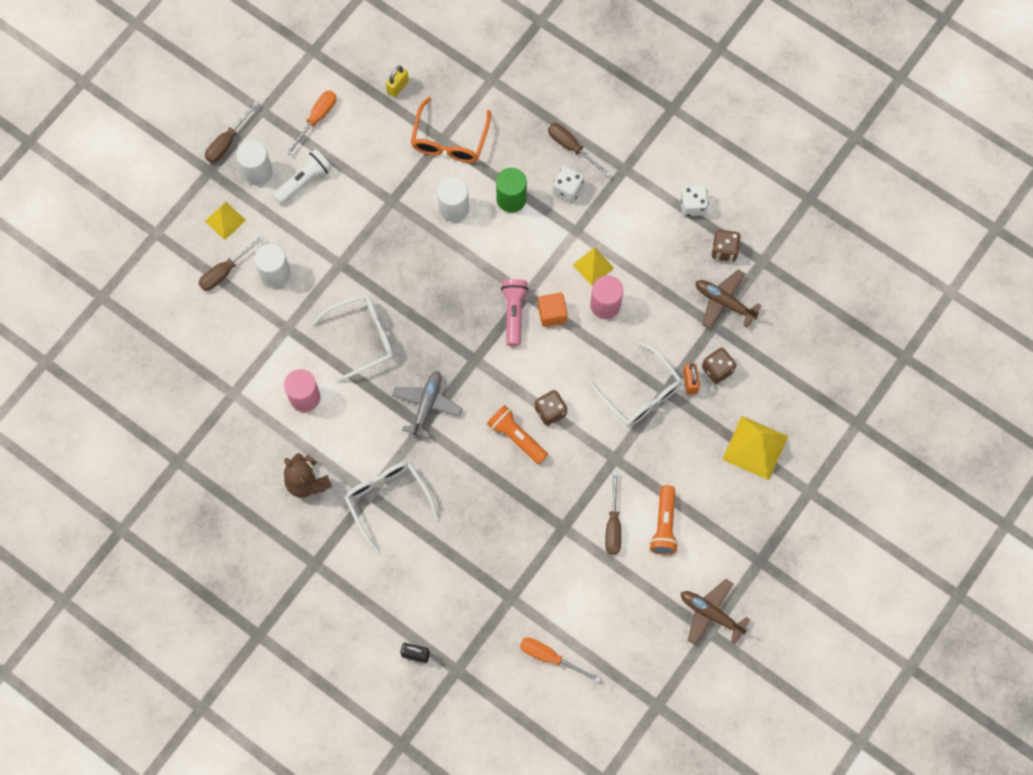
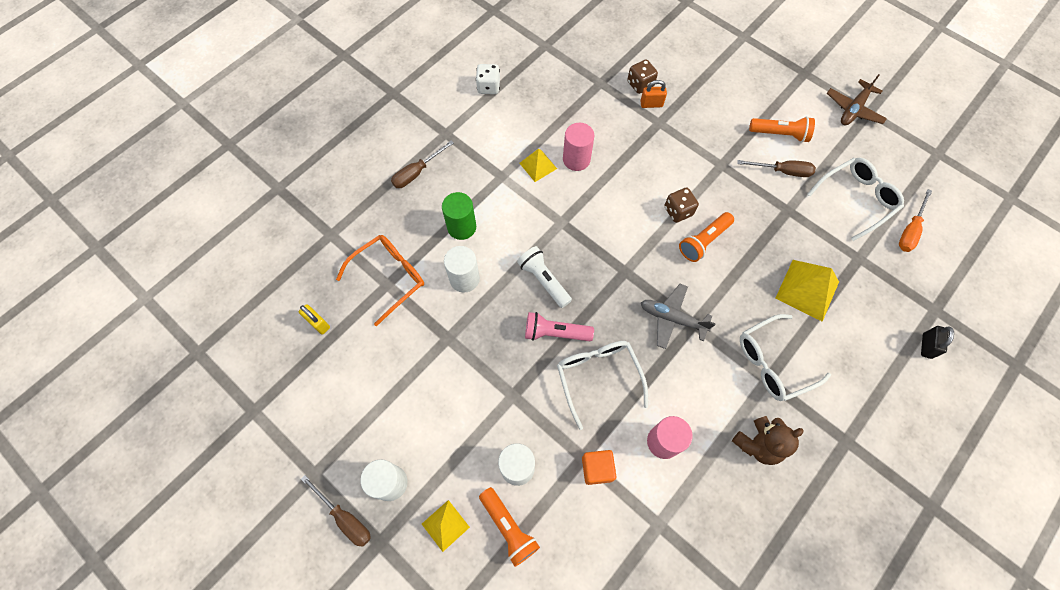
camera: 85 degrees left, 5 degrees down
brown screwdriver [198,235,265,291] -> orange flashlight [479,487,540,567]
white flashlight [273,149,332,205] -> white flashlight moved to [517,246,572,308]
orange screwdriver [286,90,336,155] -> none
orange glasses [411,97,491,163] -> orange glasses turned 60 degrees counterclockwise [336,235,424,326]
pink flashlight [501,279,529,346] -> pink flashlight moved to [525,312,594,341]
orange cube [538,293,567,327] -> orange cube moved to [582,450,616,485]
white dice [553,166,584,202] -> none
white glasses [588,342,683,427] -> white glasses moved to [808,158,904,241]
brown plane [696,270,762,330] -> none
brown dice [712,230,741,262] -> none
yellow pyramid [722,416,788,480] -> yellow pyramid moved to [775,260,839,322]

